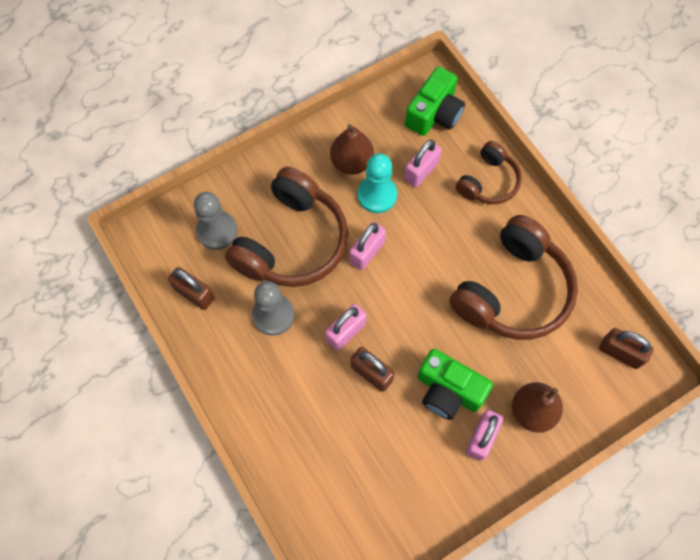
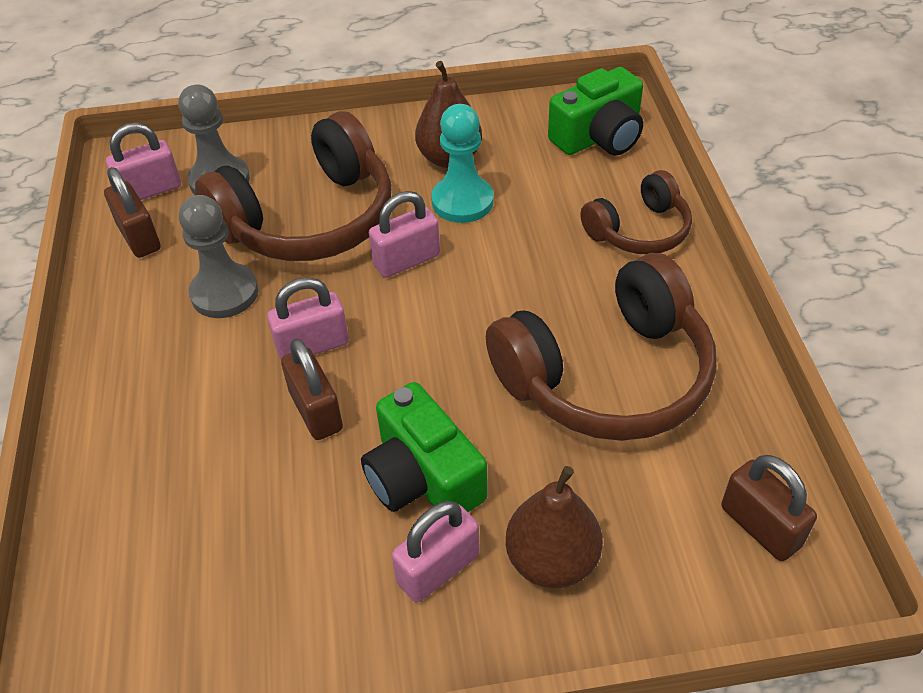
camera: 25 degrees right, 20 degrees down
pink padlock [404,140,442,187] -> pink padlock moved to [106,123,181,200]

